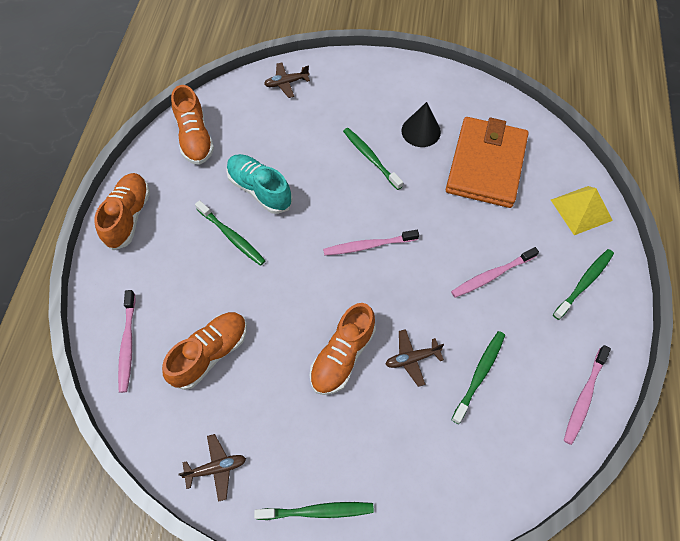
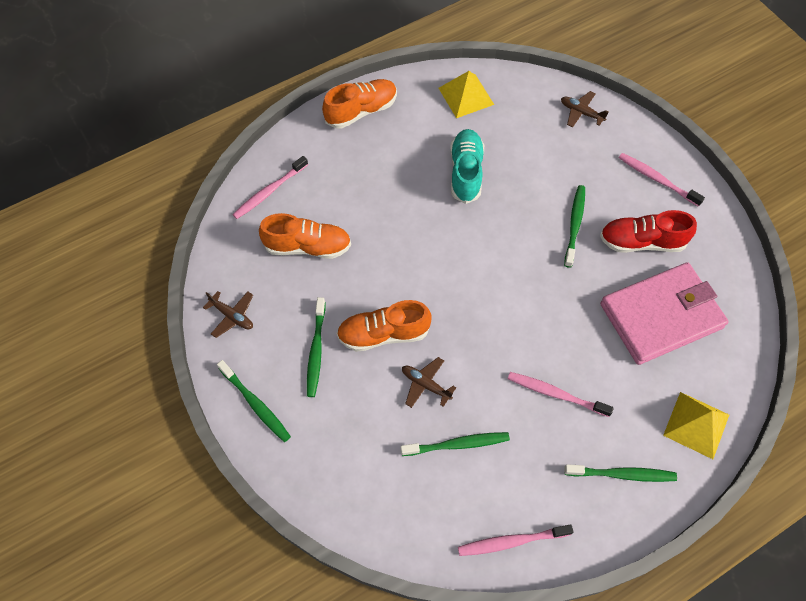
camera: 50 degrees right, 0 degrees up
orange shoe [171,85,214,165] -> yellow pyramid [439,71,494,118]
green toothbrush [195,200,266,266] -> green toothbrush moved to [307,297,325,397]
pink toothbrush [323,230,419,256] -> pink toothbrush moved to [619,153,705,207]
black cone [401,102,441,147] -> red shoe [600,210,697,253]
orange wallet [446,117,529,208] -> pink wallet [600,262,729,365]

